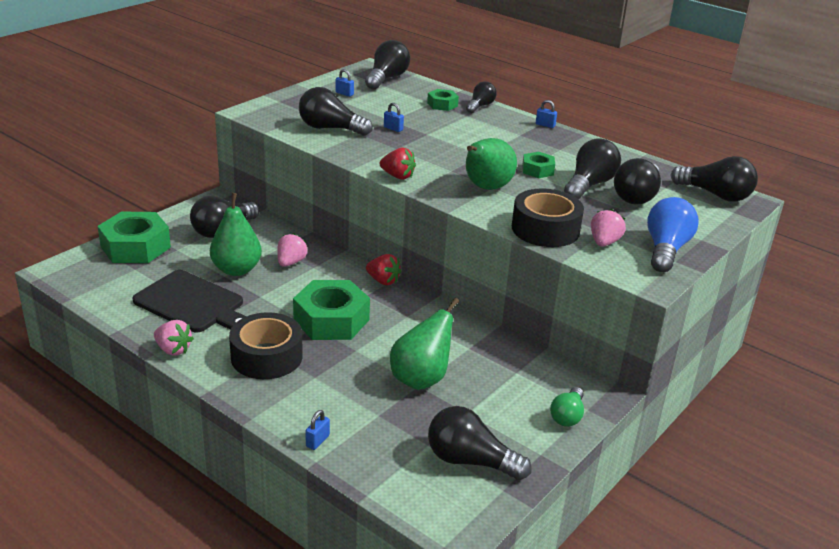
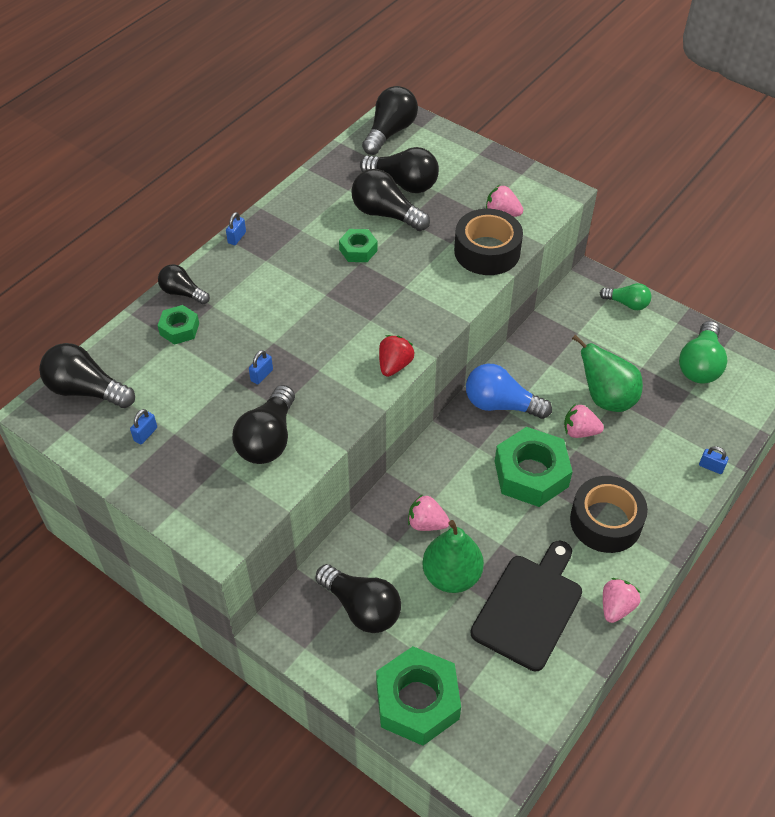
camera: 90 degrees left, 20 degrees up
red strawberry [366,254,401,285] -> none
black light bulb [428,406,532,480] -> green light bulb [679,321,727,383]
green pear [466,138,517,190] -> none
blue light bulb [647,197,699,272] -> blue light bulb moved to [466,364,552,419]
none -> pink strawberry [564,404,604,438]

